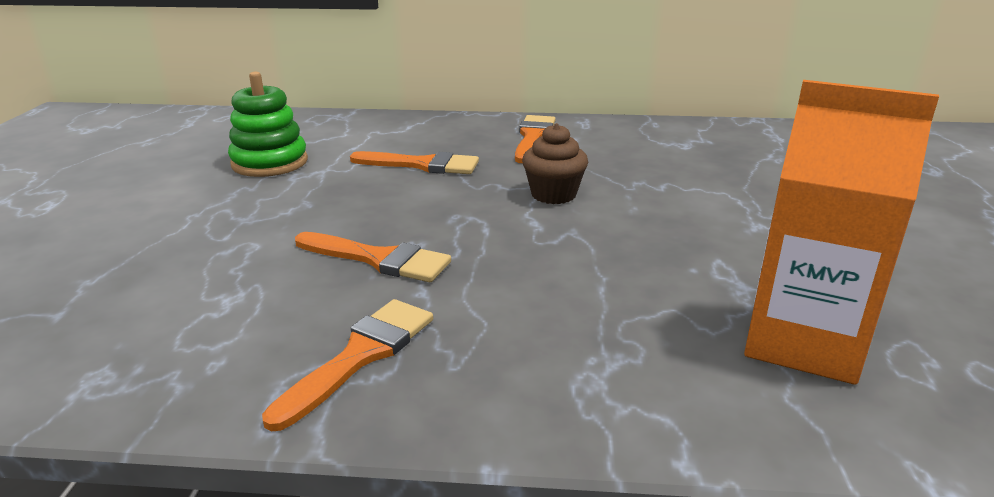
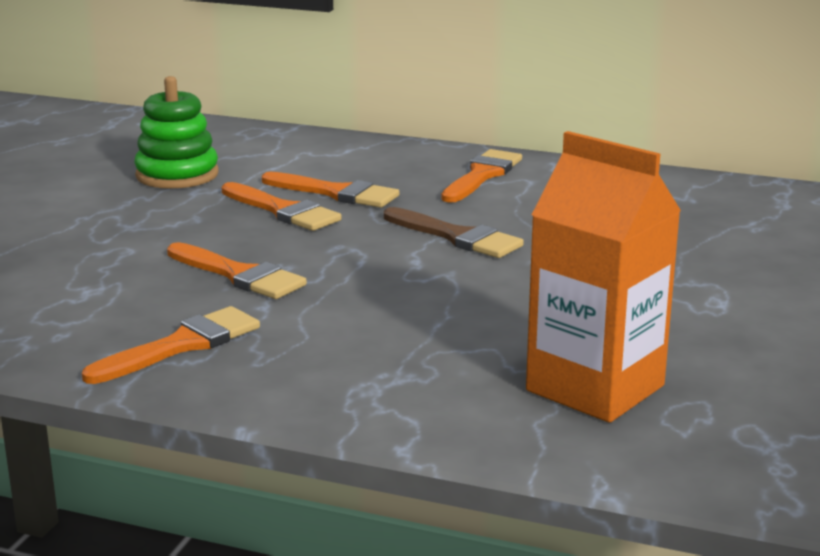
camera: 15 degrees right, 5 degrees down
brown cupcake [522,123,588,204] -> brown brush [384,207,524,258]
none -> orange brush [222,182,342,231]

